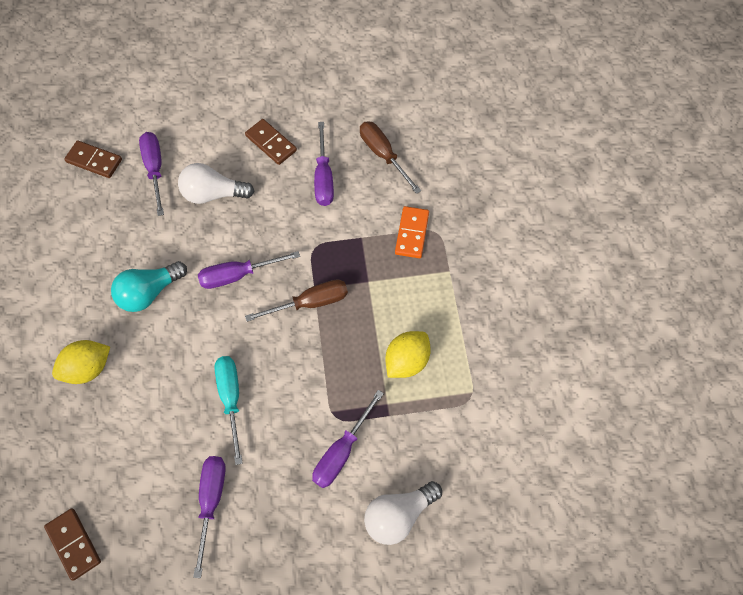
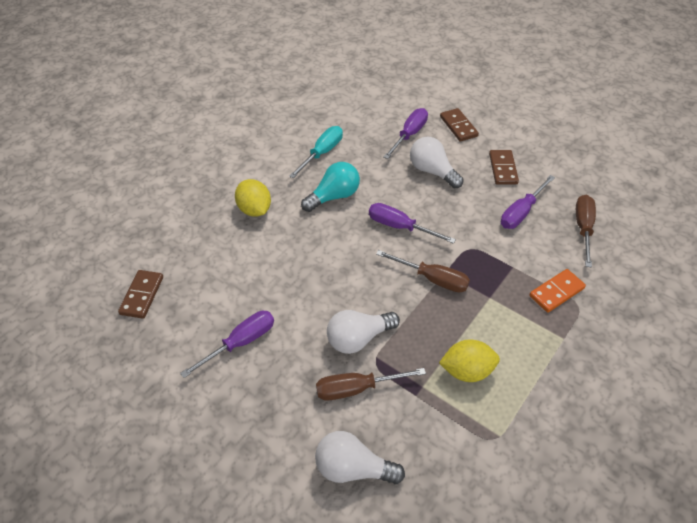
camera: 45 degrees right, 15 degrees down
yellow lemon [52,340,110,384] -> yellow lemon turned 45 degrees clockwise [235,179,271,217]
brown domino [64,140,122,178] -> brown domino moved to [440,108,479,142]
turquoise light bulb [111,261,187,312] -> turquoise light bulb turned 135 degrees clockwise [301,162,360,212]
turquoise screwdriver [215,356,243,465] -> turquoise screwdriver moved to [289,126,343,178]
purple screwdriver [312,390,384,488] -> brown screwdriver [316,368,426,401]
none -> white light bulb [327,310,400,354]

